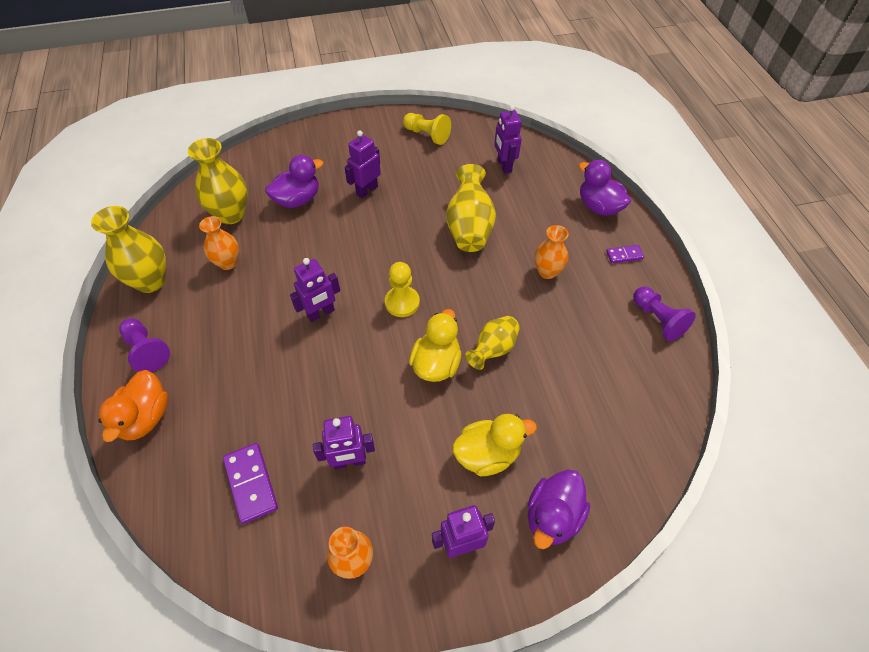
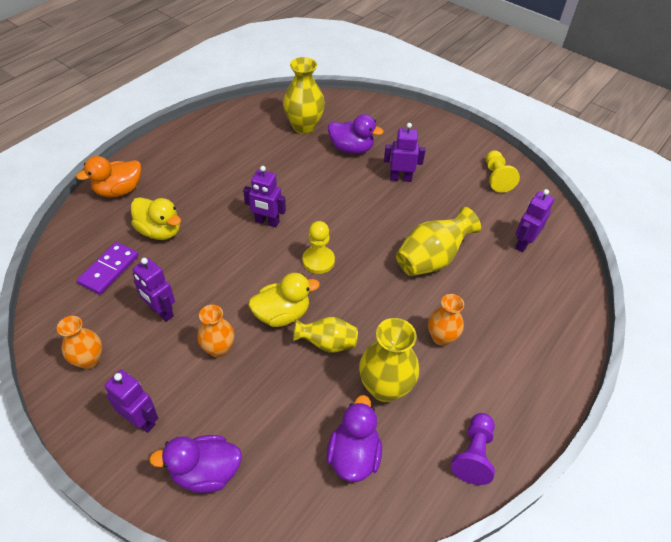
camera: 50 degrees right, 5 degrees down
yellow vase [91,206,166,293] -> yellow vase moved to [359,318,419,402]
purple pawn [119,318,170,372] -> none
orange vase [199,216,239,270] -> orange vase moved to [197,305,234,357]
yellow duck [452,414,537,476] -> yellow duck moved to [131,197,181,240]
purple duck [578,160,631,216] -> purple duck moved to [327,395,382,482]
purple domino [606,245,644,263] -> none

